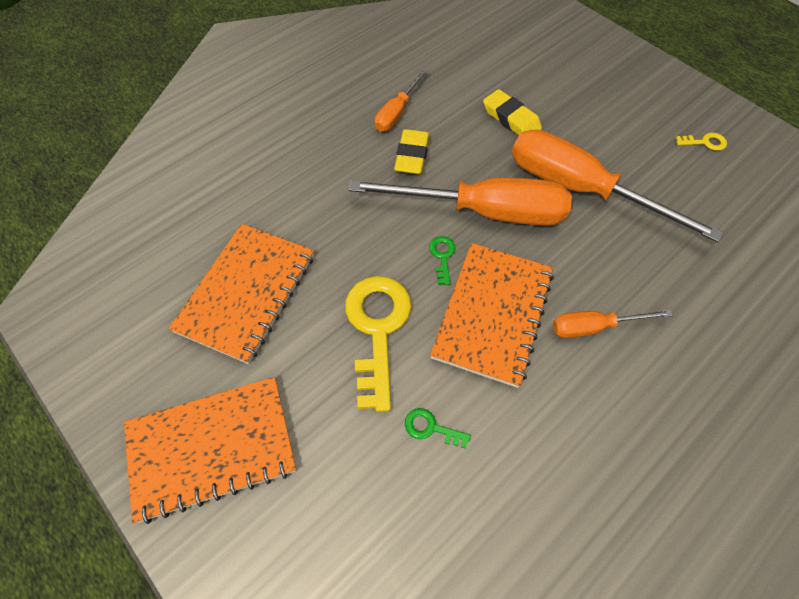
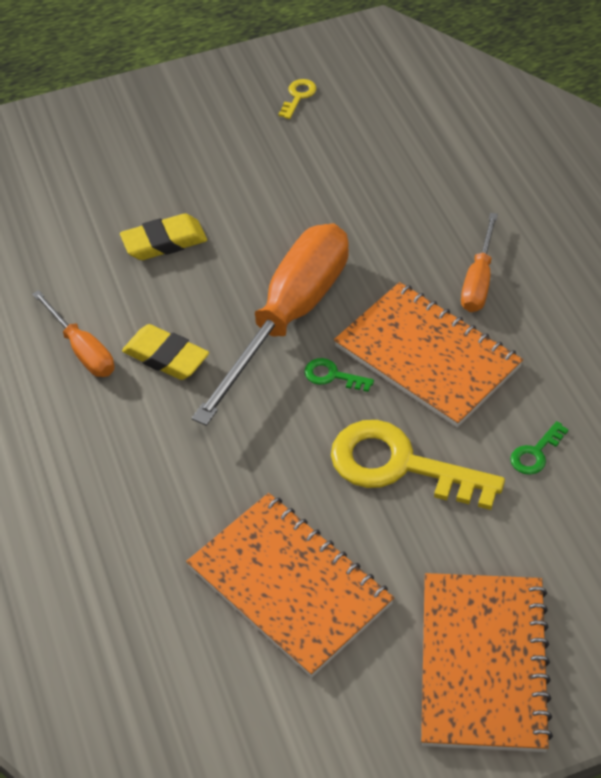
camera: 65 degrees left, 10 degrees down
orange screwdriver [512,129,724,242] -> none

